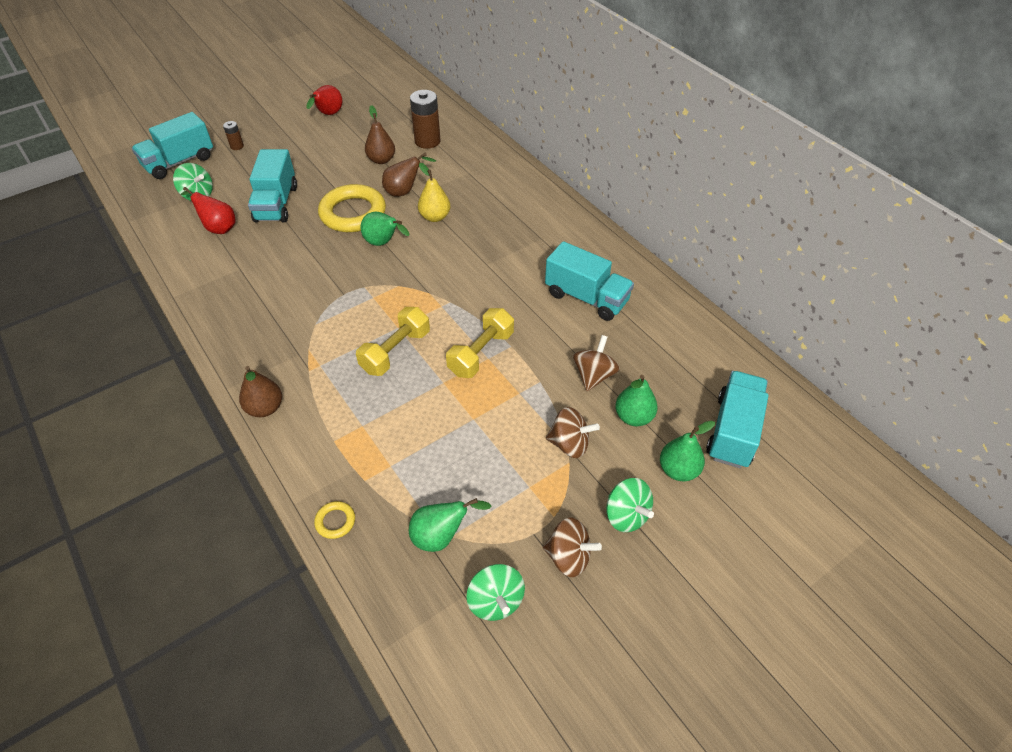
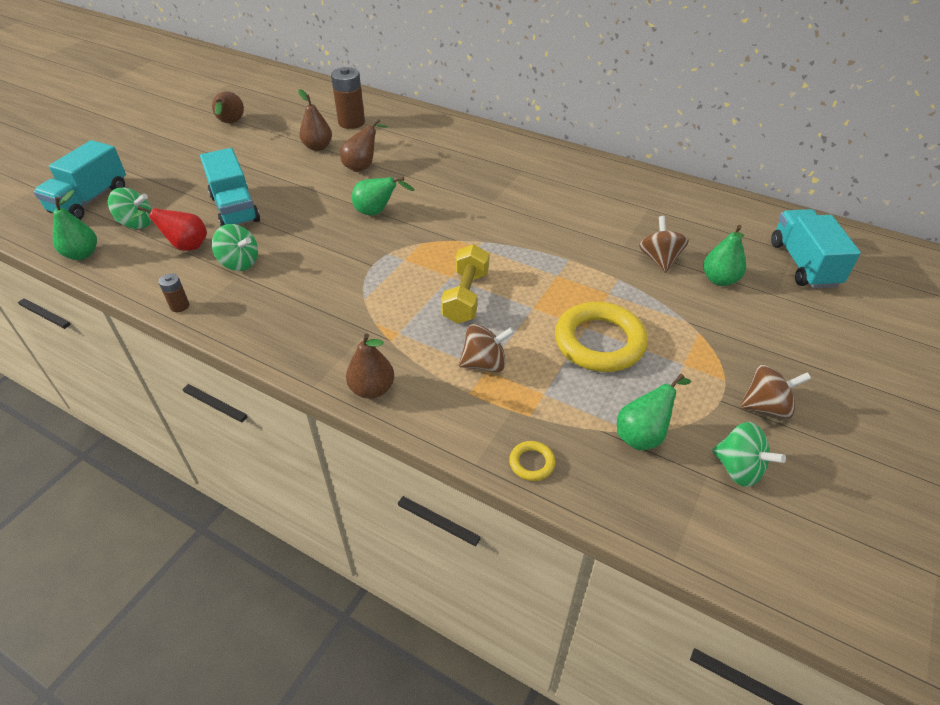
camera: 25 degrees left, 5 degrees down
brown battery [223,121,244,150] -> brown battery moved to [159,273,189,312]
red pear [306,85,342,115] -> brown pear [212,91,244,123]
yellow ring [318,184,386,232] -> yellow ring moved to [555,302,648,372]
yellow pear [418,163,451,222] -> none
yellow dumbbell [446,308,514,378] -> none
turquoise truck [545,241,634,321] -> none
brown spinning top [546,407,600,458] -> brown spinning top moved to [459,324,514,372]
green spinning top [606,478,654,532] -> green spinning top moved to [212,224,258,271]
green pear [660,421,715,481] -> green pear moved to [53,190,97,260]

